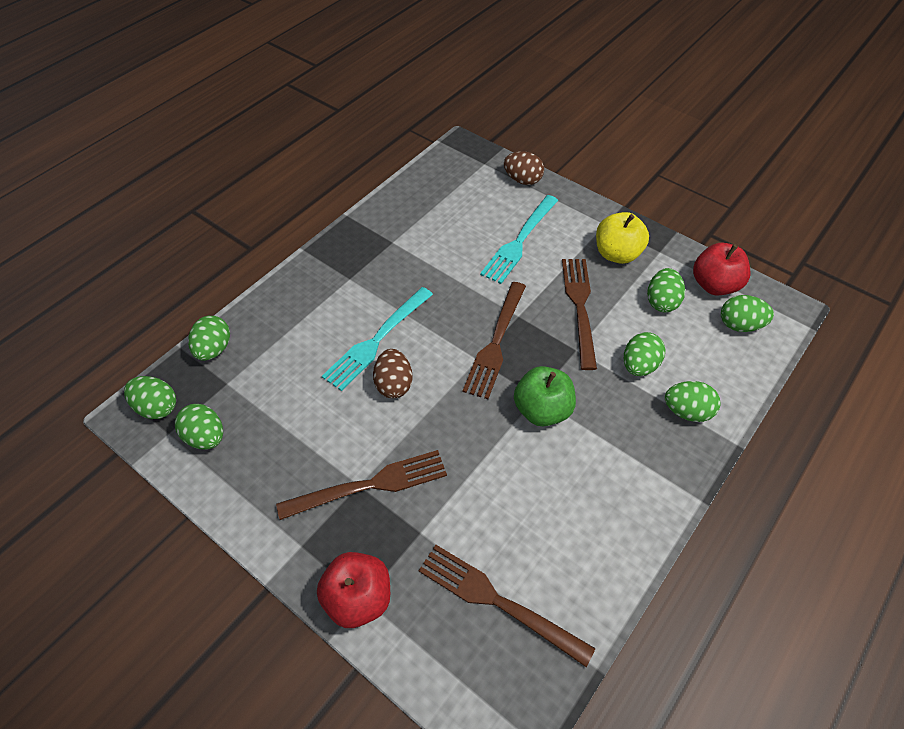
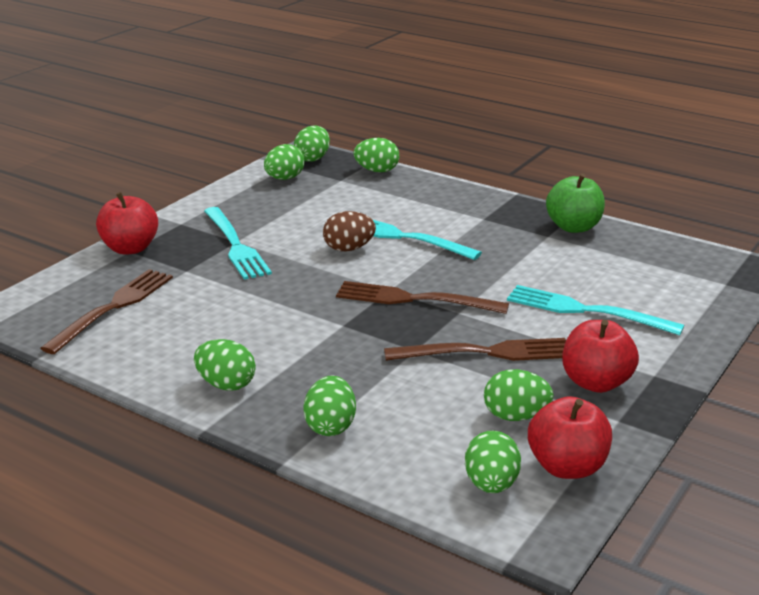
camera: 85 degrees right, 25 degrees down
brown fork [276,450,447,520] -> turquoise fork [204,207,272,280]
brown egg [504,151,544,185] -> none
green apple [514,366,576,427] -> green apple moved to [546,173,605,233]
yellow apple [596,212,649,264] -> red apple [562,320,639,393]
green egg [624,332,665,376] -> green egg moved to [194,339,256,391]

